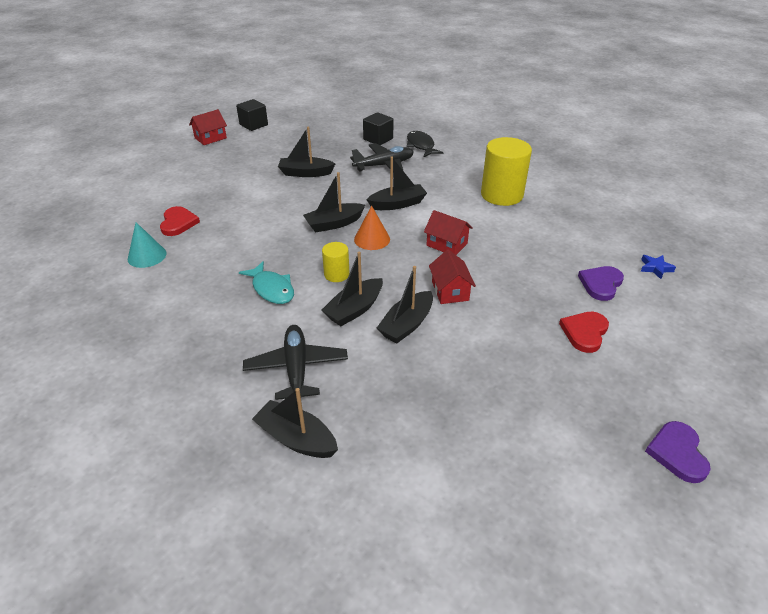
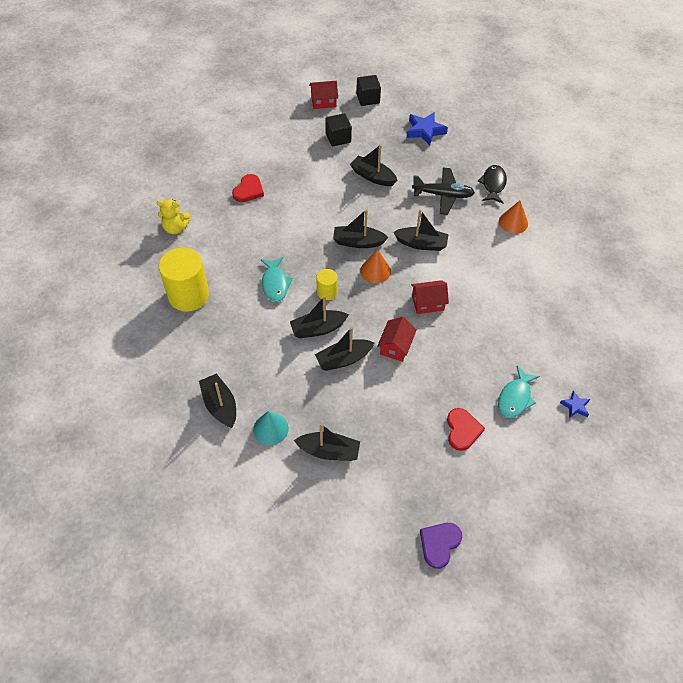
camera: 30 degrees right, 15 degrees up
turquoise cone [128,222,167,268] -> turquoise cone moved to [253,411,289,445]
black plane [243,325,348,400] -> none
black cube [363,112,393,145] -> black cube moved to [326,113,352,146]
red house [424,210,473,255] -> red house turned 75 degrees counterclockwise [411,280,449,314]
yellow cylinder [481,137,532,206] -> yellow cylinder moved to [159,248,209,312]
red heart [559,312,609,353] -> red heart turned 120 degrees clockwise [447,408,485,451]
purple heart [578,266,624,301] -> turquoise fish [498,366,540,418]
none -> yellow teddy bear [157,199,191,234]
none -> black boat [294,423,360,461]
none -> blue star [406,112,448,146]
none -> orange cone [499,201,528,234]

